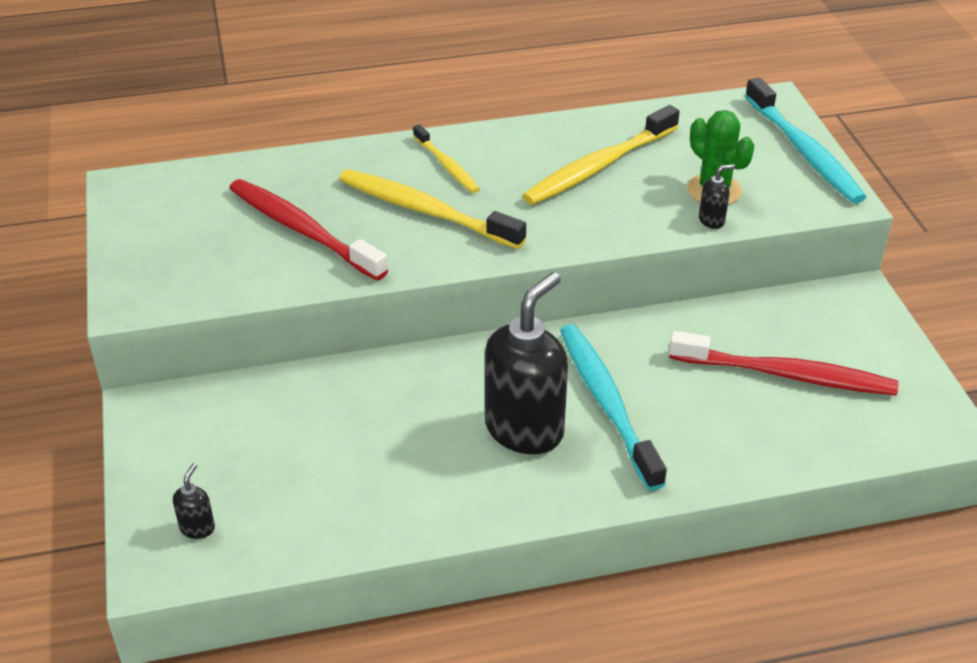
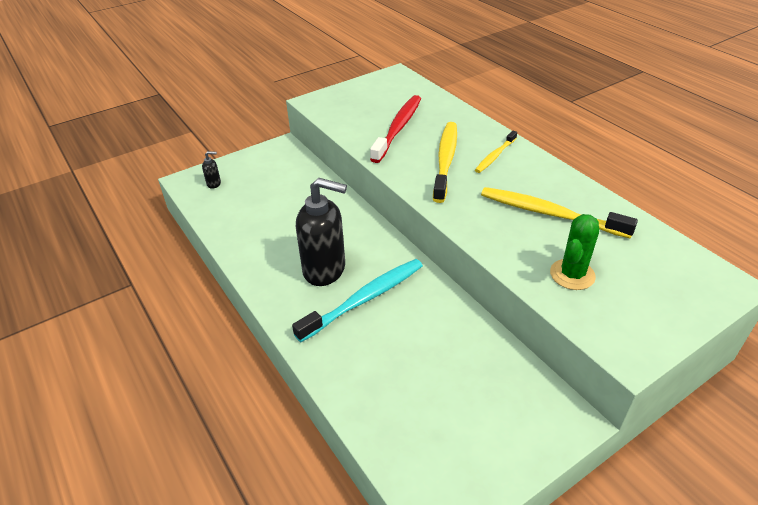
camera: 70 degrees right, 0 degrees up
red toothbrush [669,331,899,395] -> none
black soap dispenser [699,164,735,229] -> none
turquoise toothbrush [745,77,866,204] -> none

